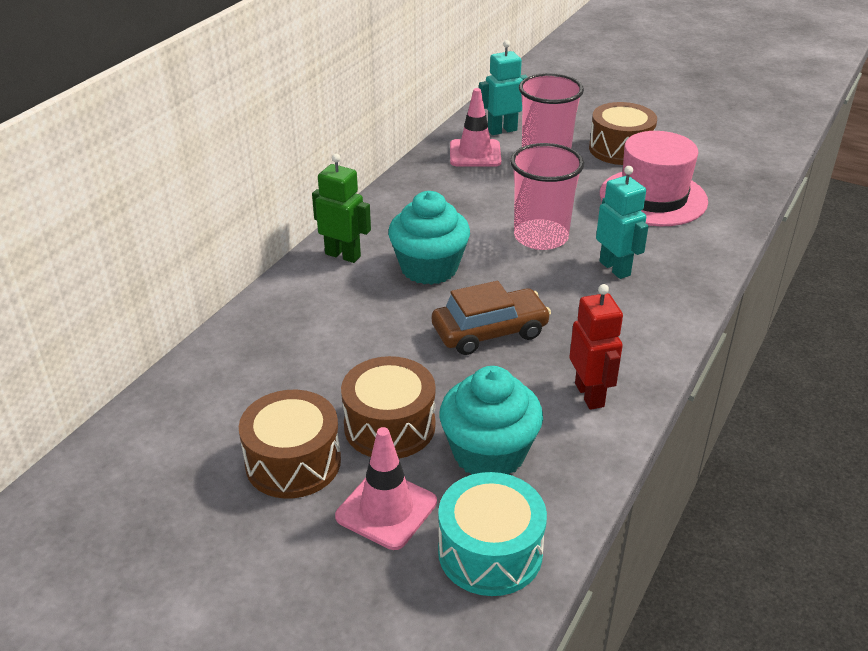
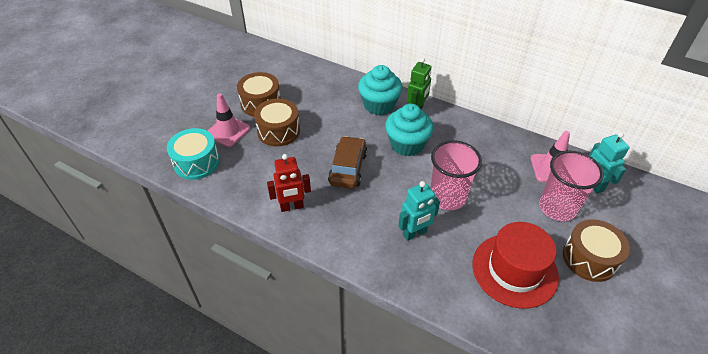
camera: 90 degrees right, 10 degrees up
brown car [432,281,551,355] -> brown car turned 150 degrees counterclockwise [328,136,367,189]
turquoise cupcake [439,366,543,475] -> turquoise cupcake moved to [358,65,403,115]
pink hat [600,131,708,226] -> red hat [473,222,559,309]

